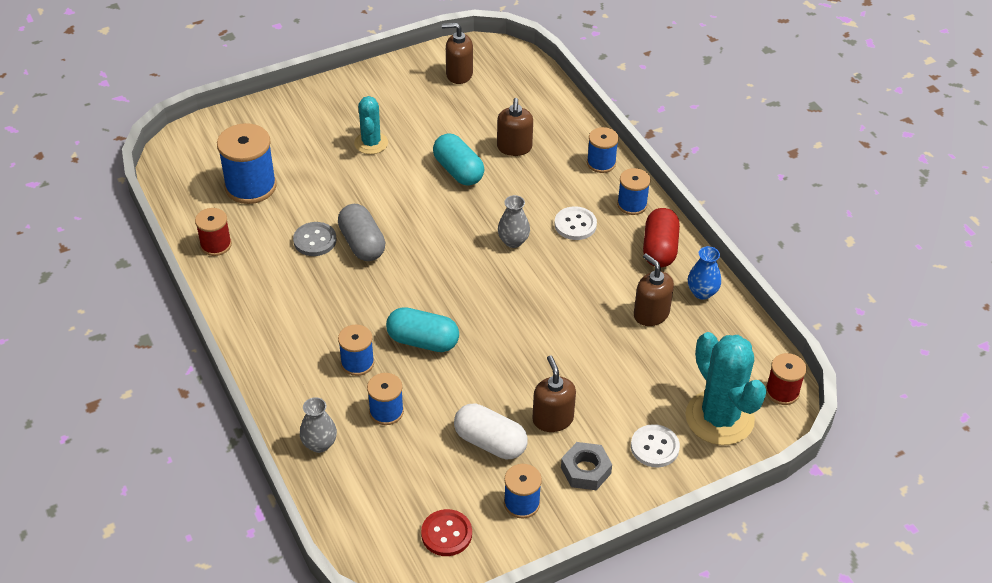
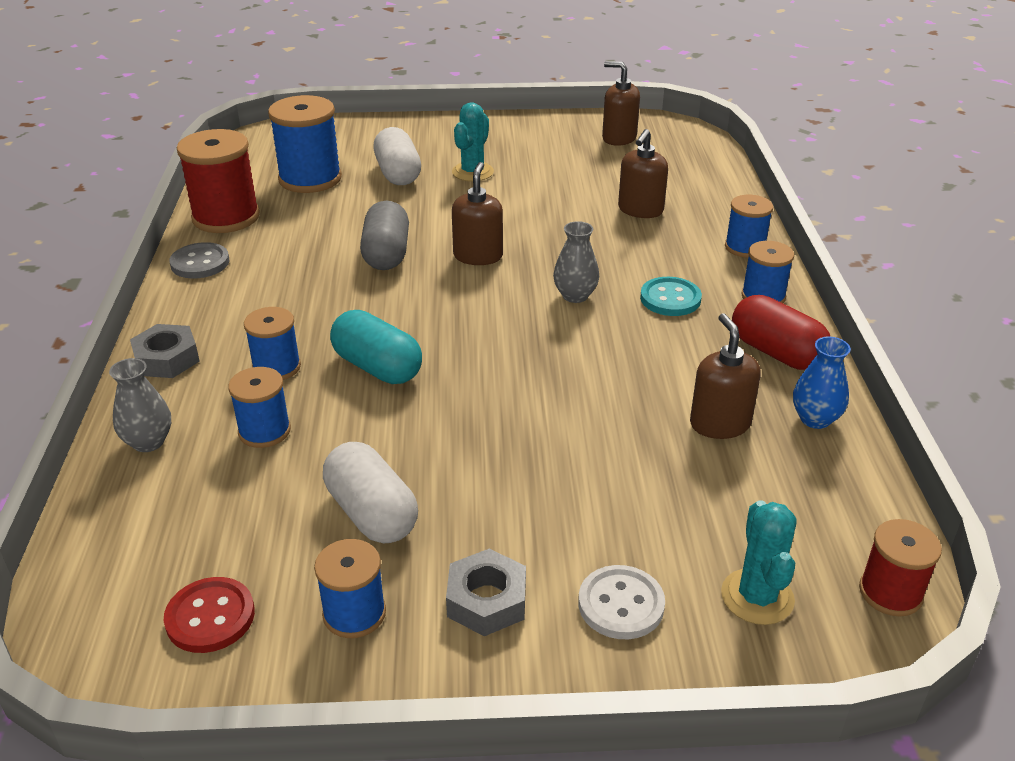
camera: 25 degrees right, 10 degrees down
red spool [195,208,232,256] -> red spool [177,129,260,233], size x1.72
grey button [293,222,336,256] -> grey button moved to [170,242,229,278]
turquoise capsule [433,134,484,186] -> none
brown soap dispenser [532,355,576,432] -> brown soap dispenser moved to [452,162,503,265]
white button [554,206,597,240] -> turquoise button [640,277,702,316]
red capsule [643,208,680,267] -> red capsule turned 75 degrees counterclockwise [732,295,830,370]
turquoise cactus [685,332,767,445] -> turquoise cactus [721,500,796,625], size x0.58
none -> grey nut [130,324,200,378]
none -> white capsule [373,127,421,185]

